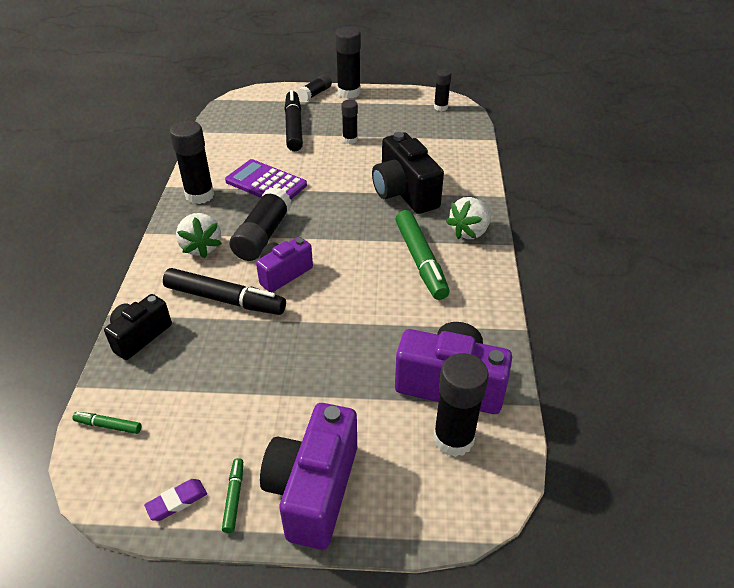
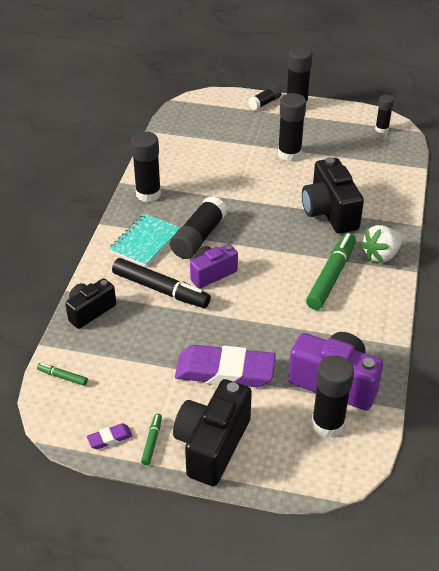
camera: 10 degrees right, 0 degrees up
white strawberry [176,213,222,258] -> turquoise notebook [109,213,180,267]
purple calculator [225,159,307,199] -> none
purple camera [260,403,357,550] -> black camera [173,379,252,486]
black marker [284,90,303,151] -> none
black glue stick [341,100,358,144] -> black glue stick [278,93,306,162], size x1.70
green marker [395,210,450,300] -> green marker turned 150 degrees counterclockwise [306,233,356,310]
none -> purple eraser [175,345,276,388]

